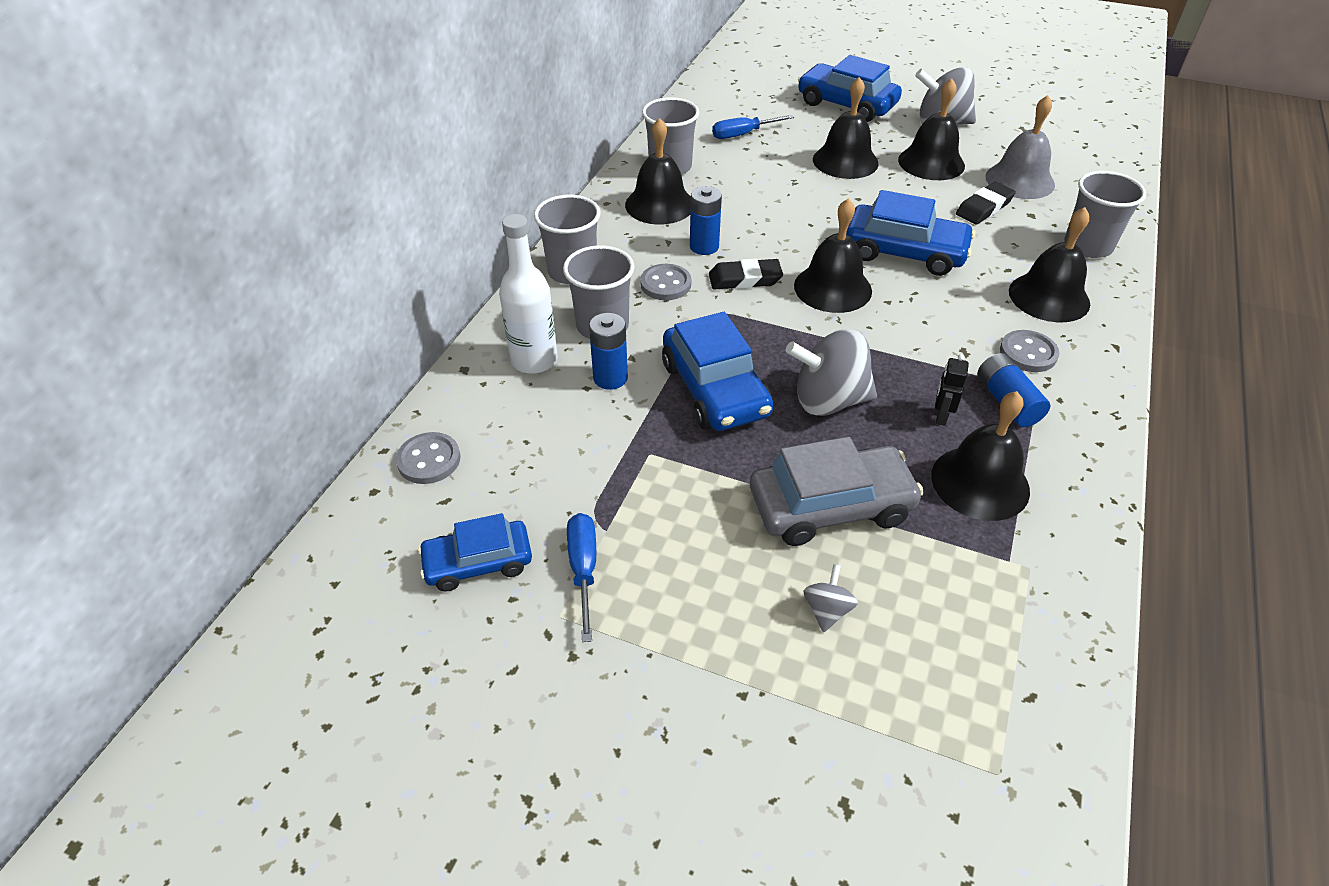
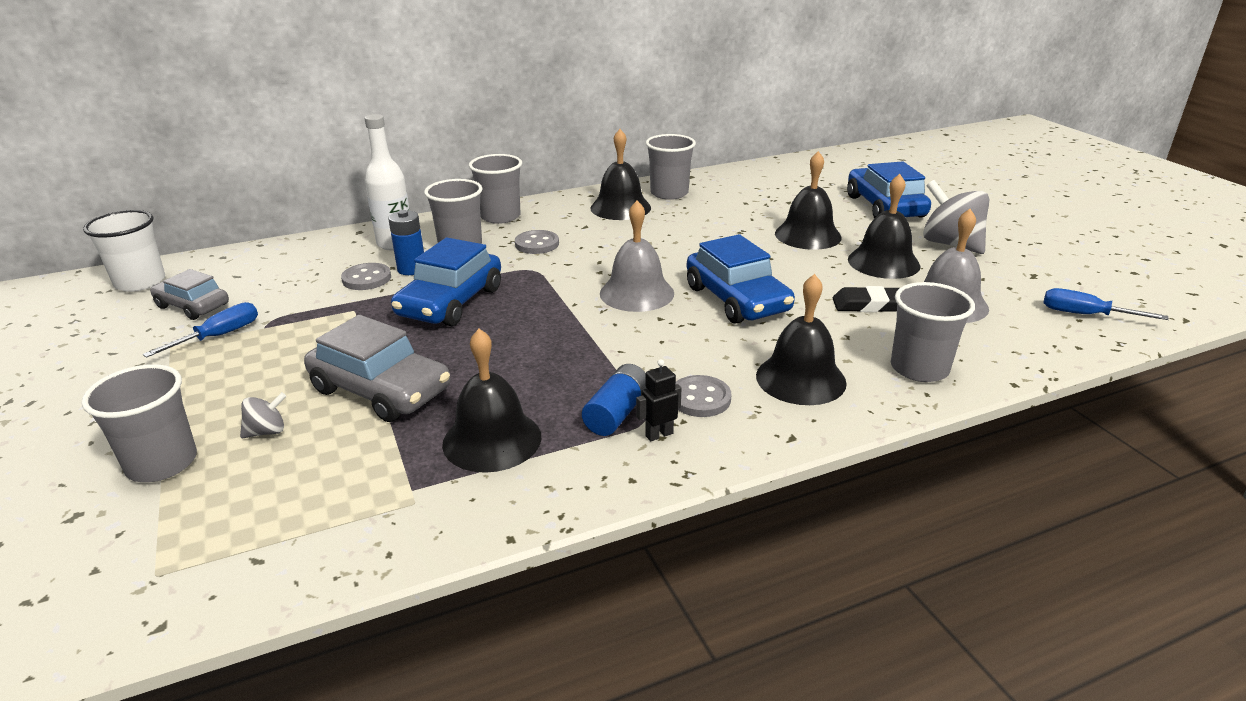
camera: 45 degrees right, 15 degrees down
grey button [396,432,460,484] -> grey button moved to [341,263,391,290]
blue car [418,513,532,592] -> grey car [150,269,229,320]
blue battery [690,186,722,255] -> none
black eraser [709,259,783,289] -> none
blue screwdriver [712,115,794,139] -> blue screwdriver moved to [1043,288,1169,320]
grey spinning top [786,329,877,416] -> none
black bell [794,198,872,313] -> grey bell [600,201,674,312]
black robot [935,354,969,426] -> black robot moved to [636,359,682,441]
none -> grey cup [82,364,197,482]
none -> white cup [83,210,165,292]

